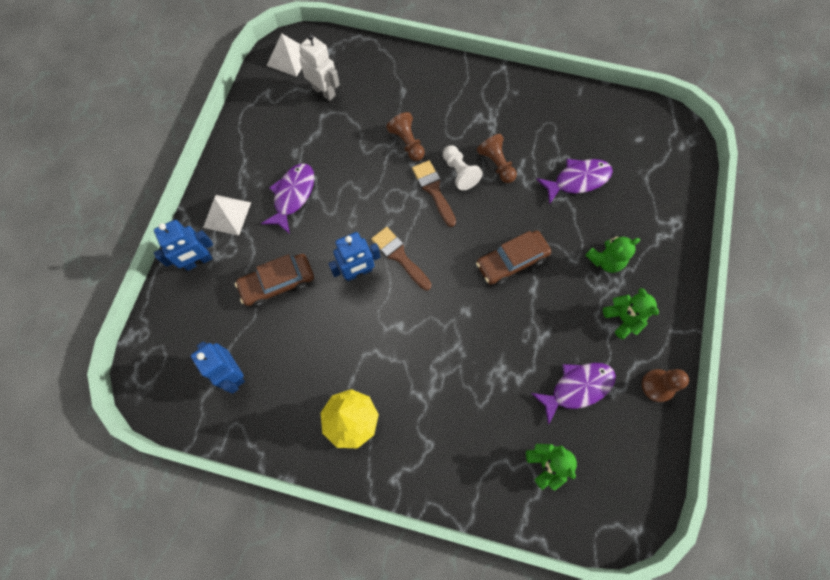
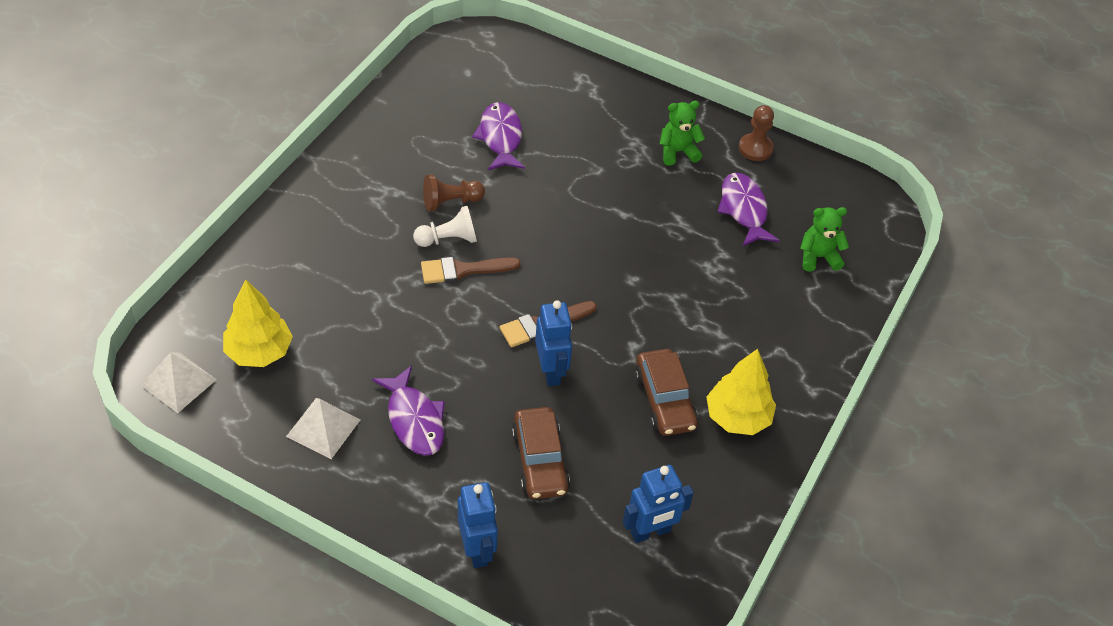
camera: 80 degrees left, 20 degrees down
white pyramid [203,195,251,236] -> white pyramid moved to [286,398,360,459]
purple fish [261,163,314,234] -> purple fish turned 150 degrees counterclockwise [372,365,445,456]
white robot [299,33,340,101] -> yellow tree [223,279,293,367]
brown pawn [386,112,425,161] -> none
brown car [476,230,551,285] -> brown car moved to [635,349,698,436]
green teddy bear [585,235,640,273] -> none

